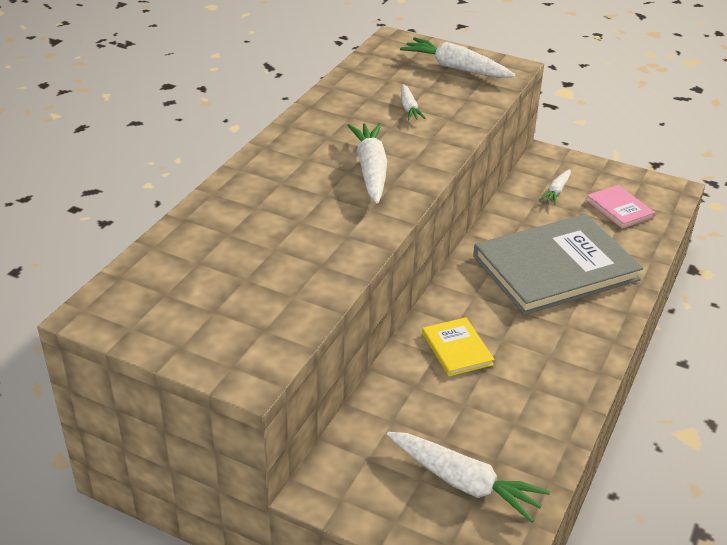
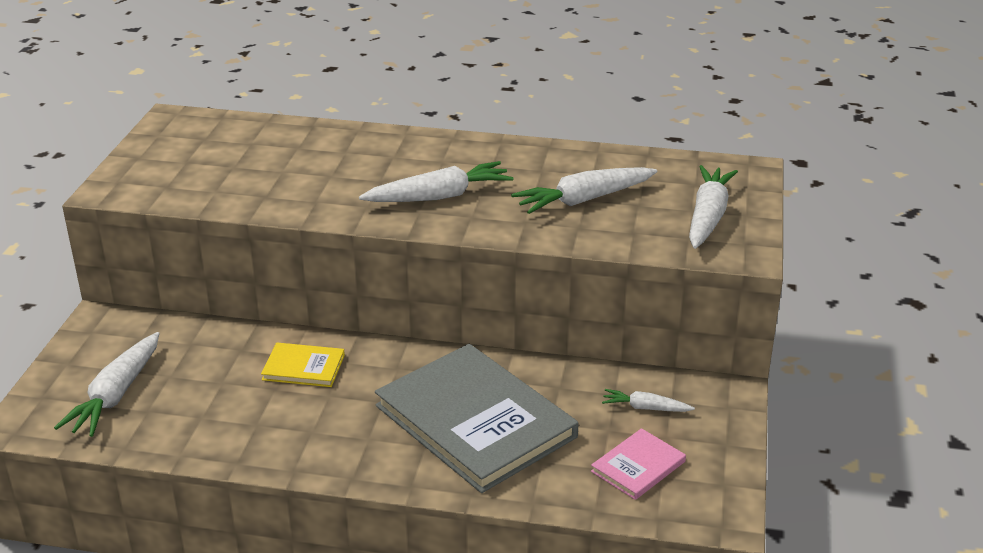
camera: 75 degrees right, 5 degrees down
white carrot [401,84,426,120] -> white carrot [511,167,657,214], size x1.84
yellow book [422,317,495,376] -> yellow book turned 45 degrees clockwise [261,342,345,387]

